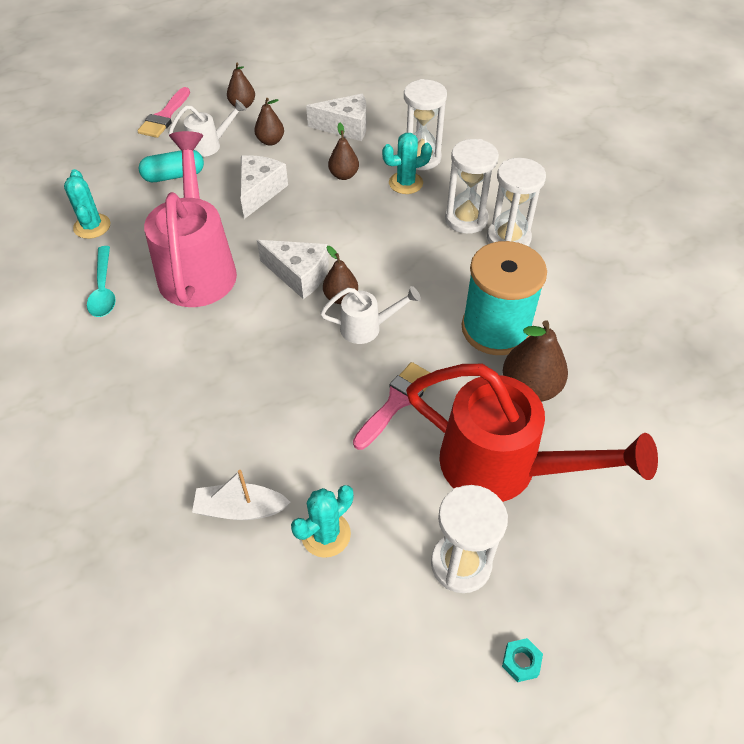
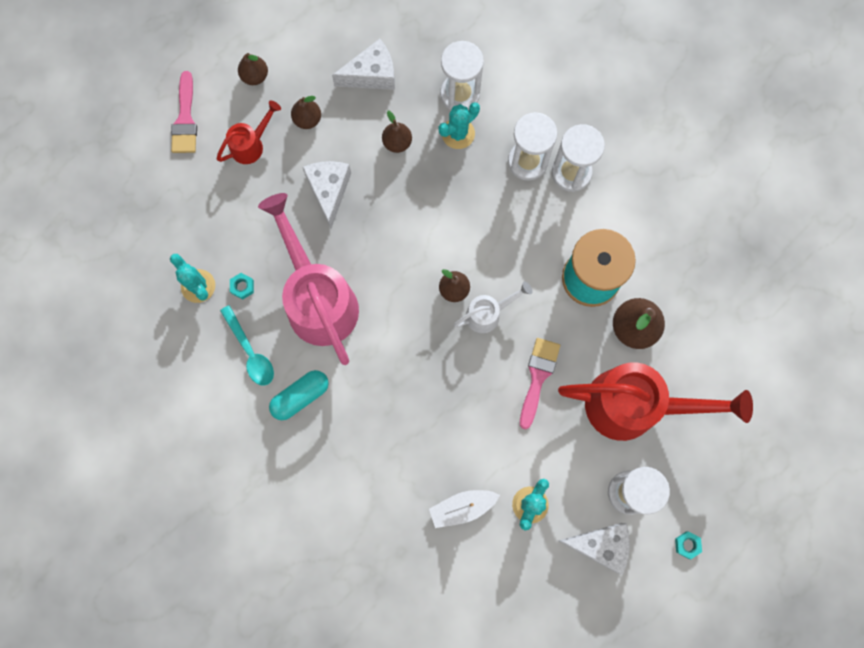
camera: 20 degrees left, 25 degrees up
turquoise capsule [139,150,204,182] -> turquoise capsule moved to [269,370,329,420]
white watering can [168,100,246,157] -> red watering can [217,101,281,164]
white cheese [257,240,329,299] -> white cheese moved to [559,523,630,575]
none -> turquoise nut [230,273,254,300]

